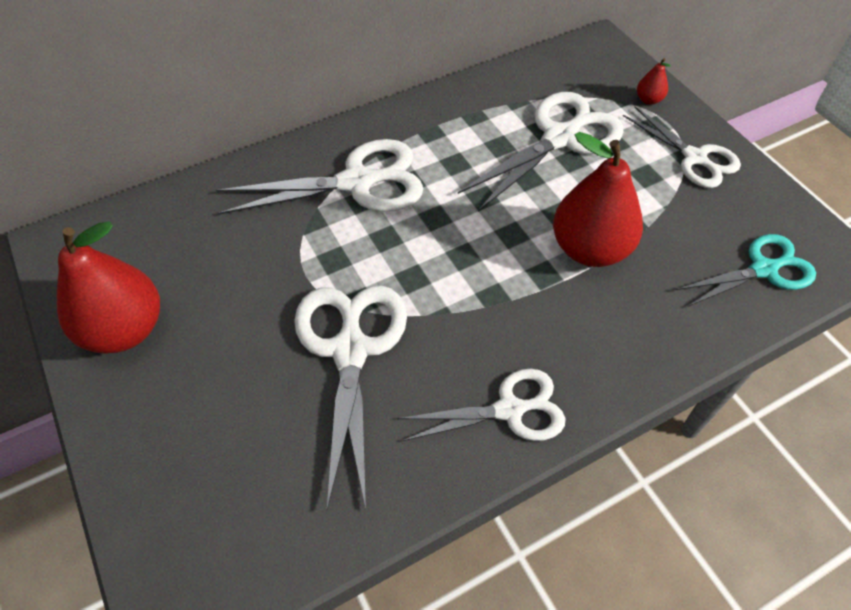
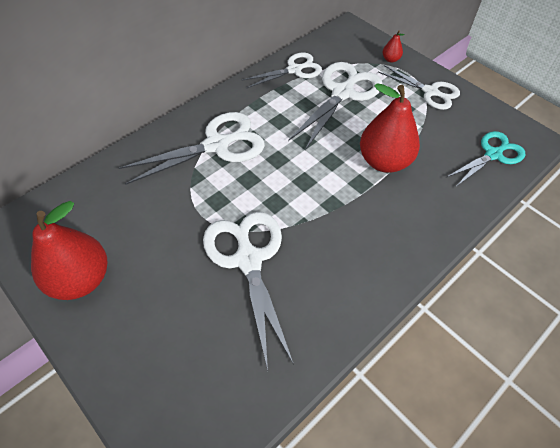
camera: 15 degrees left, 0 degrees up
white scissors [397,369,566,441] -> white scissors moved to [242,53,322,88]

